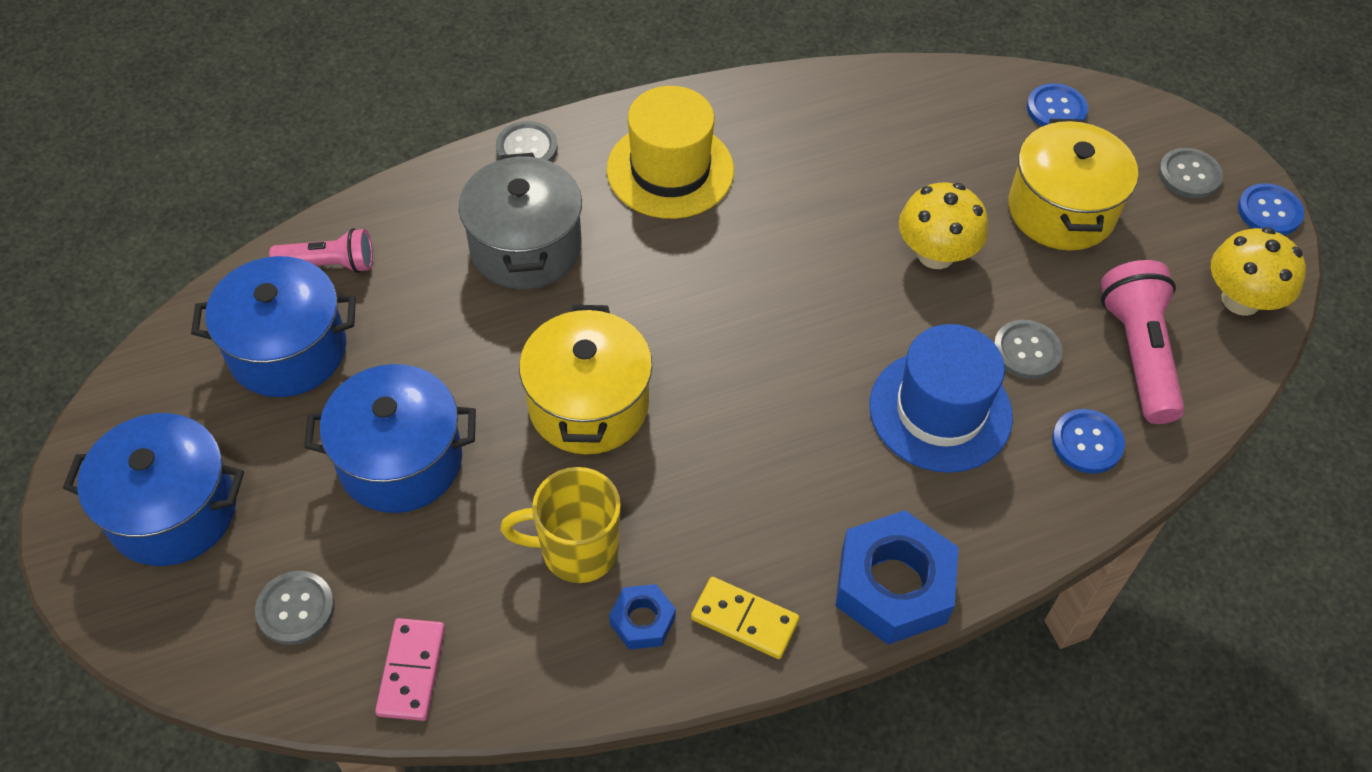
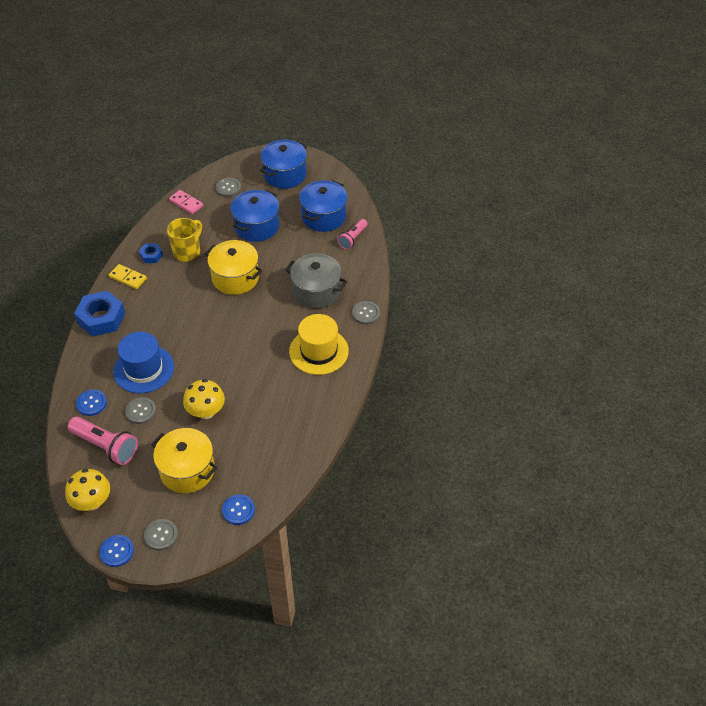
camera: 125 degrees right, 5 degrees down
yellow domino [691,577,799,659] -> yellow domino turned 60 degrees clockwise [109,264,147,289]

